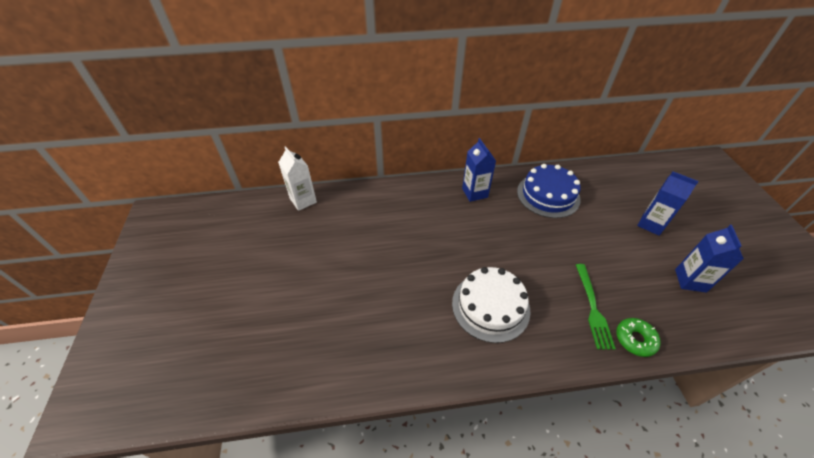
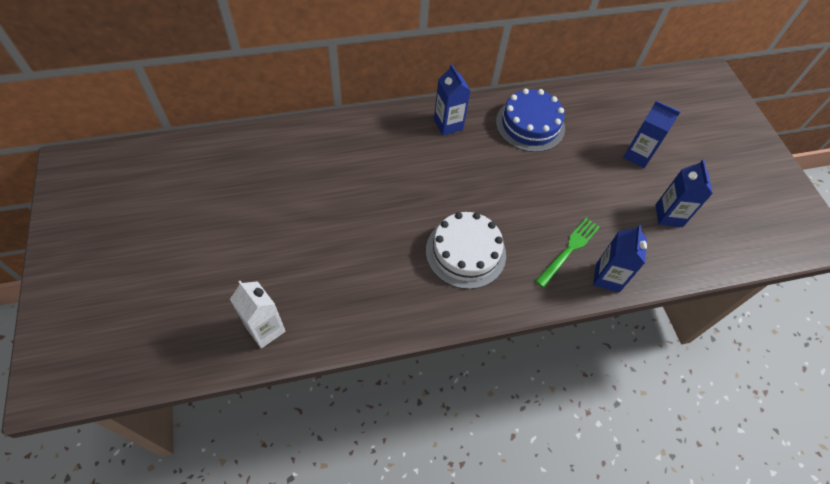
camera: 10 degrees left, 10 degrees up
white carton [278,146,317,211] -> white carton moved to [230,281,286,348]
green fork [576,264,616,350] -> green fork turned 135 degrees counterclockwise [535,218,600,288]
green donut [616,318,661,357] -> blue carton [593,225,647,293]

